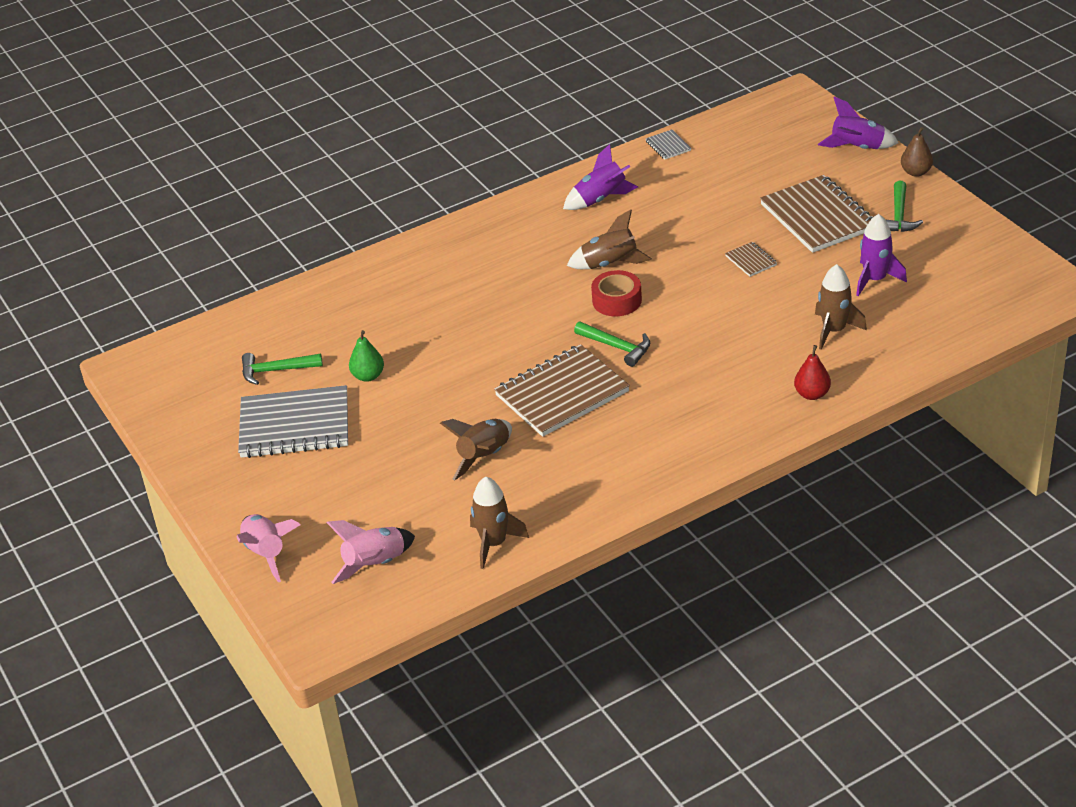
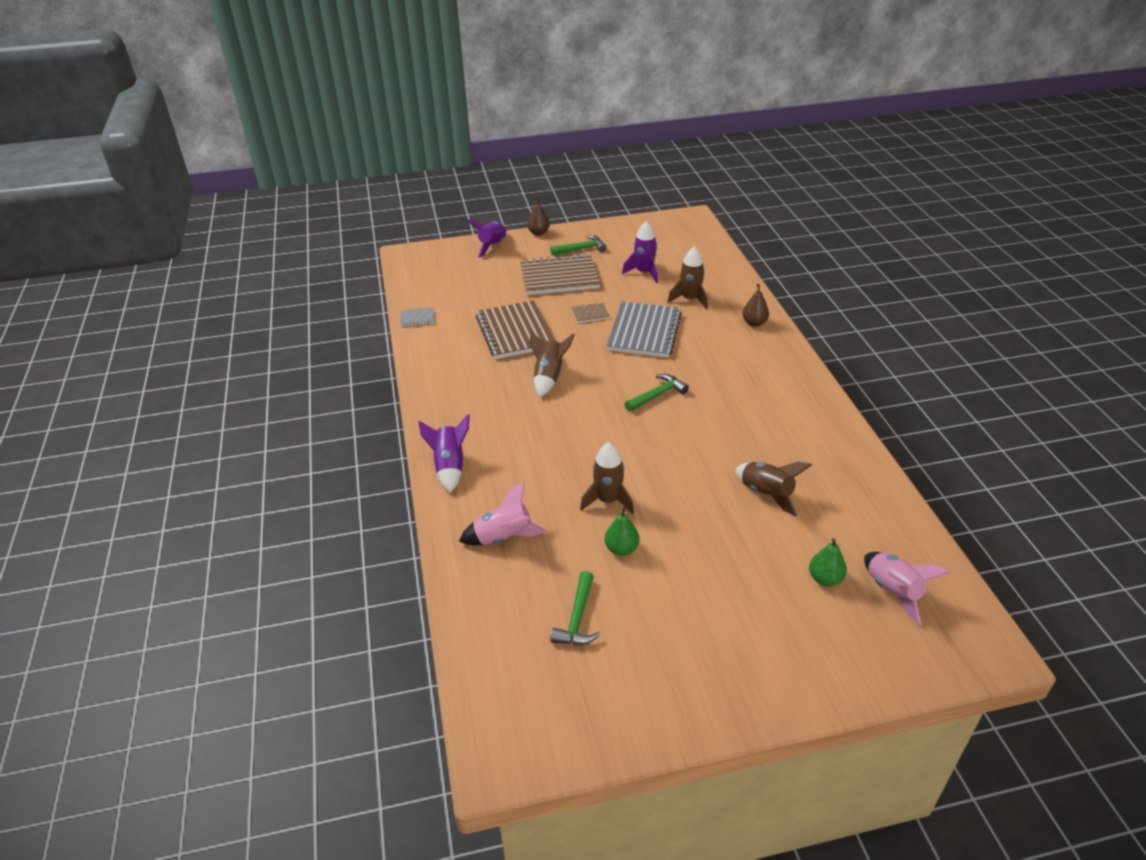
camera: 75 degrees left, 0 degrees up
pink rocket [236,514,300,582] -> pink rocket moved to [459,482,547,545]
grey notebook [238,385,348,458] -> grey notebook moved to [606,301,682,358]
brown rocket [470,477,529,569] -> brown rocket moved to [580,442,634,514]
brown notebook [494,344,630,437] -> brown notebook moved to [476,300,555,359]
purple rocket [563,144,638,210] -> purple rocket moved to [419,414,470,493]
red tape [591,270,642,316] -> none
red pear [794,345,831,400] -> brown pear [742,284,769,327]
green hammer [885,181,923,232] -> green hammer turned 45 degrees counterclockwise [550,235,606,255]
none -> green pear [809,538,847,586]

